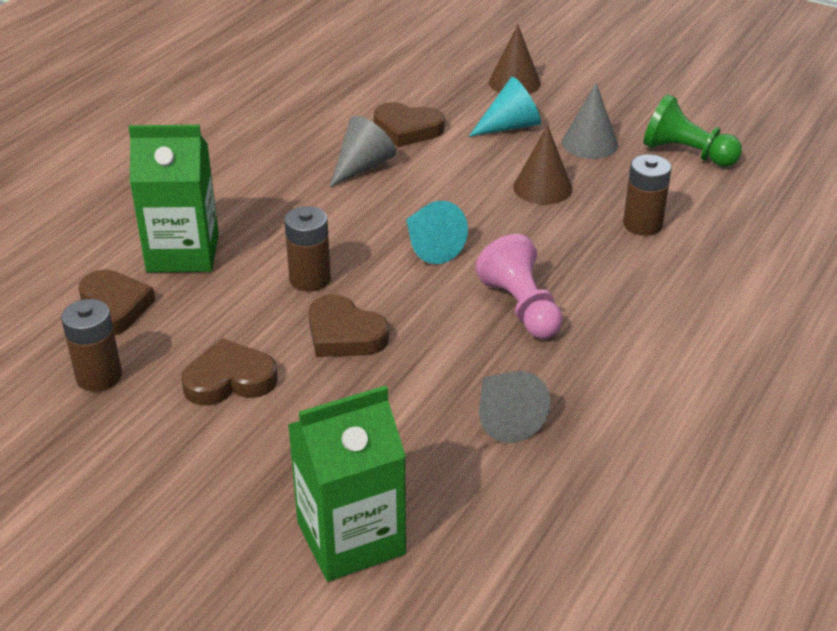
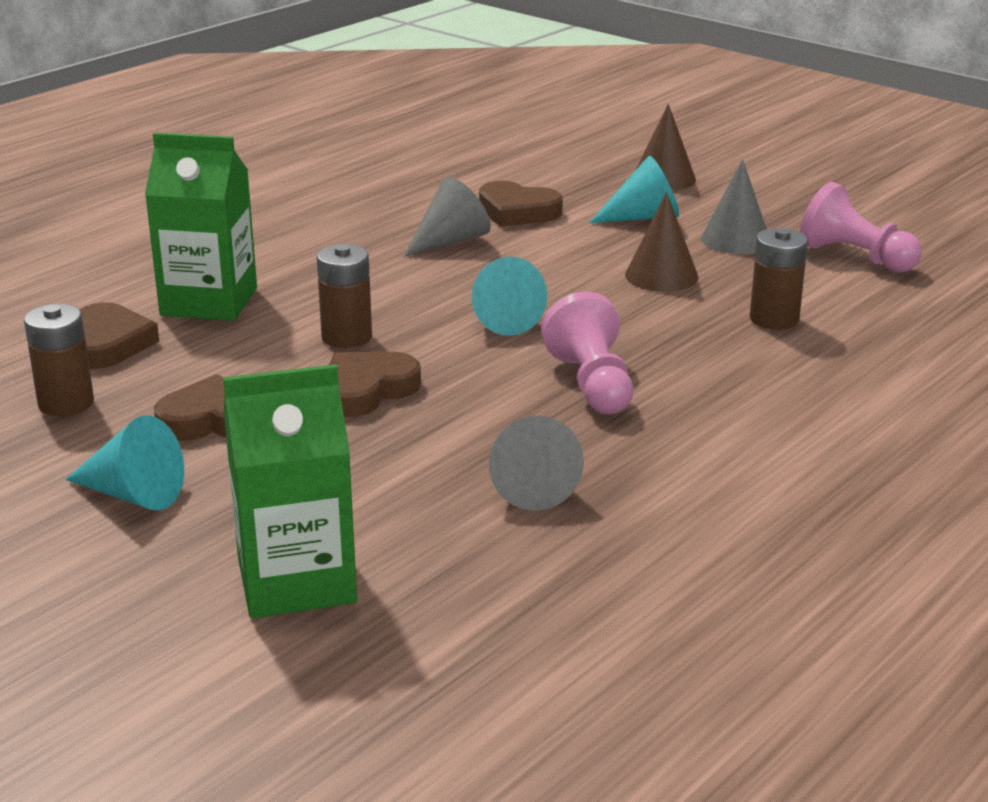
camera: 10 degrees right, 10 degrees down
brown heart [308,295,389,357] -> brown heart turned 90 degrees clockwise [329,352,421,417]
green pawn [644,94,742,167] -> pink pawn [800,182,922,272]
none -> turquoise cone [65,415,184,511]

